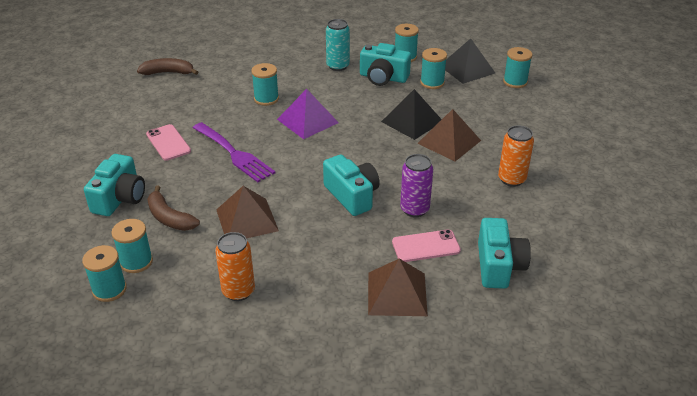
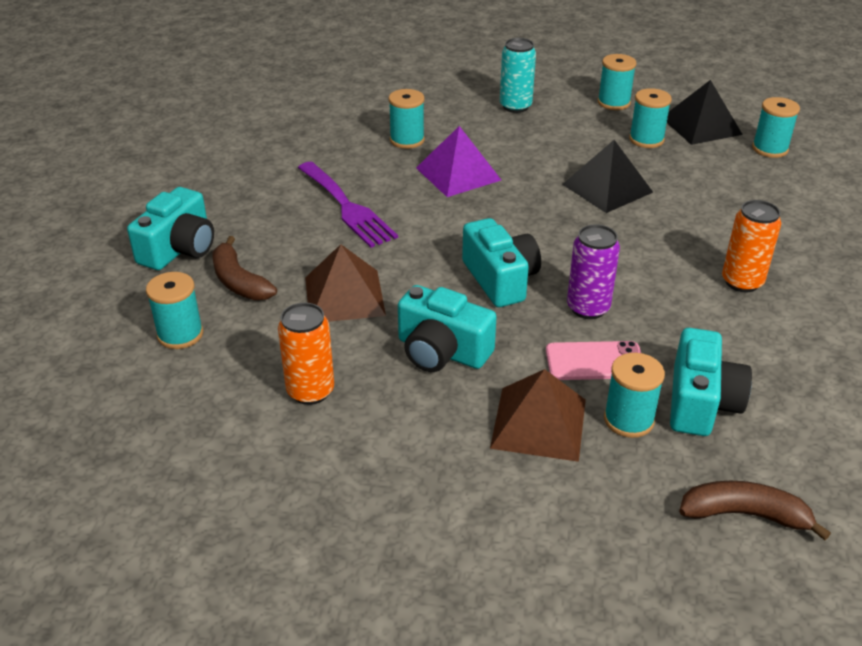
camera: 10 degrees right, 0 degrees up
turquoise spool [82,245,127,302] -> turquoise spool moved to [604,353,665,438]
brown banana [137,58,198,75] -> brown banana moved to [679,481,831,540]
pink phone [146,124,191,161] -> none
turquoise camera [360,43,411,86] -> turquoise camera moved to [398,285,497,372]
brown pyramid [417,109,481,161] -> none

